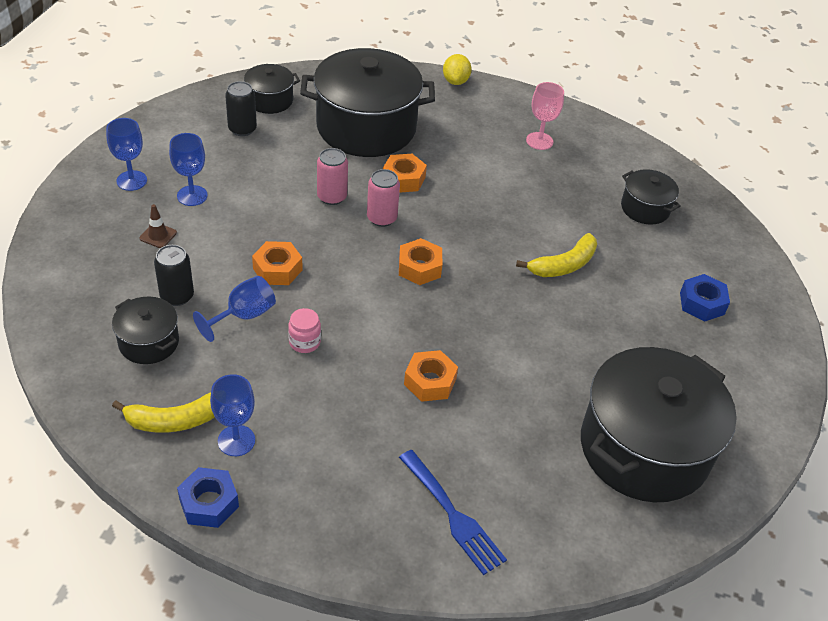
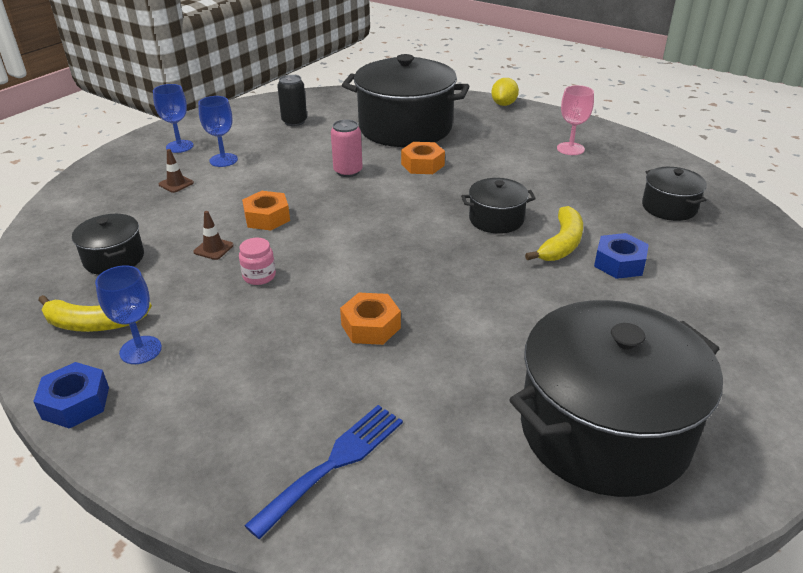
camera: 20 degrees right, 10 degrees down
black can [154,245,194,306] -> none
blue goblet [193,276,276,342] -> brown traffic cone [193,211,234,260]
black pot [244,64,300,114] -> black pot moved to [461,178,536,234]
pink can [367,169,400,227] -> none
orange nut [399,238,442,285] -> none
blue fork [399,450,507,575] -> blue fork turned 120 degrees counterclockwise [244,405,403,539]
yellow banana [516,233,597,277] -> yellow banana turned 45 degrees counterclockwise [525,206,583,261]
blue nut [680,274,730,321] -> blue nut moved to [594,233,649,279]

